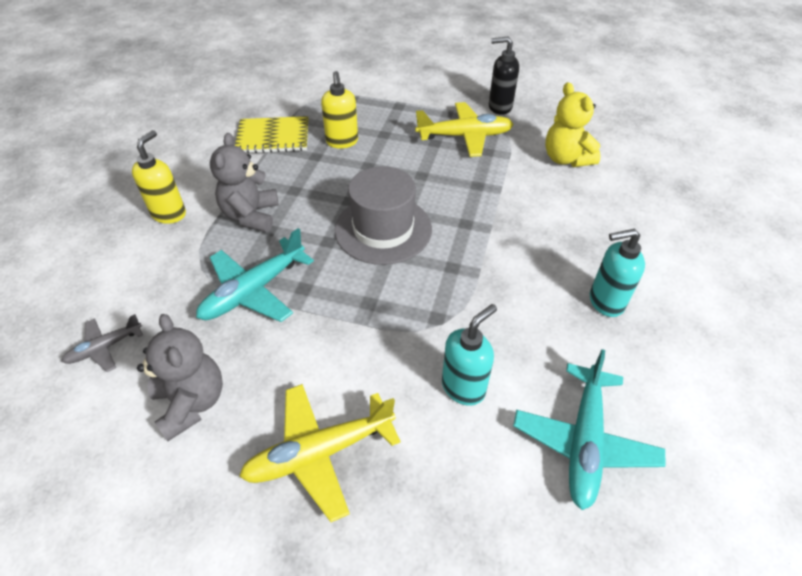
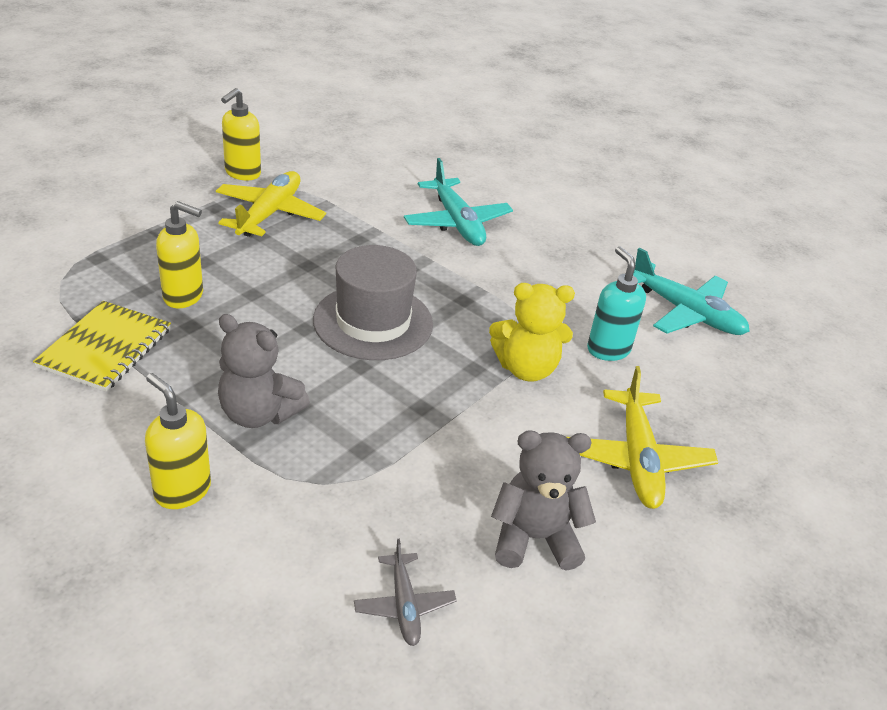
camera: 70 degrees left, 10 degrees down
turquoise plane [196,228,314,322] -> turquoise plane moved to [404,158,513,246]
black soap dispenser [489,37,519,115] -> yellow soap dispenser [221,88,261,180]
yellow teddy bear [545,82,601,167] -> yellow teddy bear moved to [489,283,575,382]
turquoise soap dispenser [590,229,645,317] -> none

